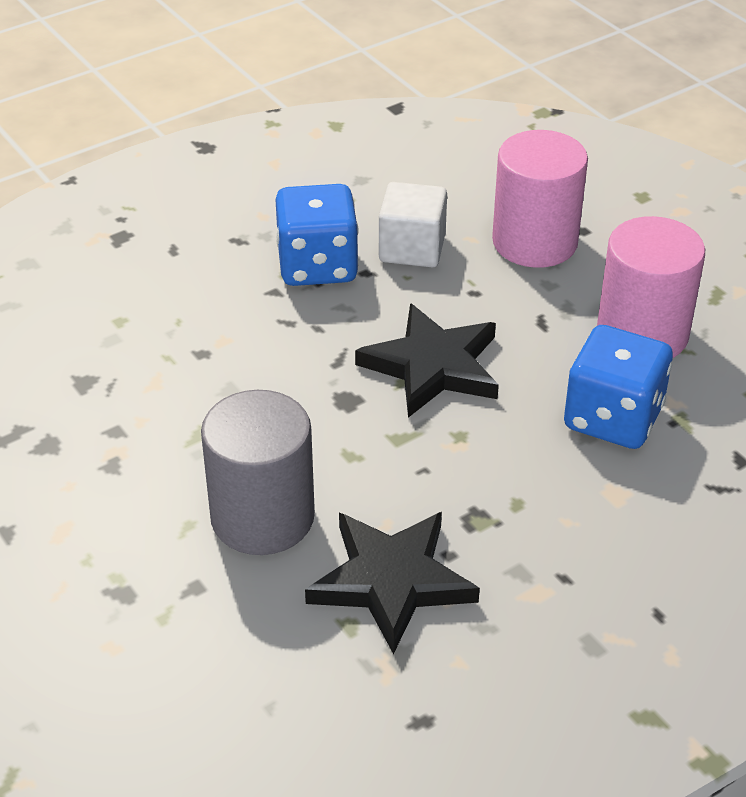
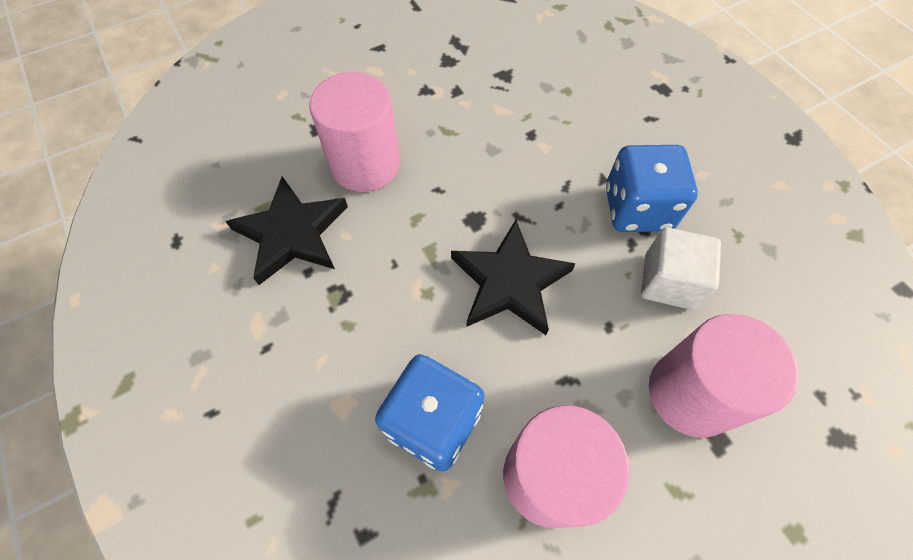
camera: 95 degrees right, 20 degrees up
grey cylinder [201,390,315,555] -> pink cylinder [309,72,400,192]

